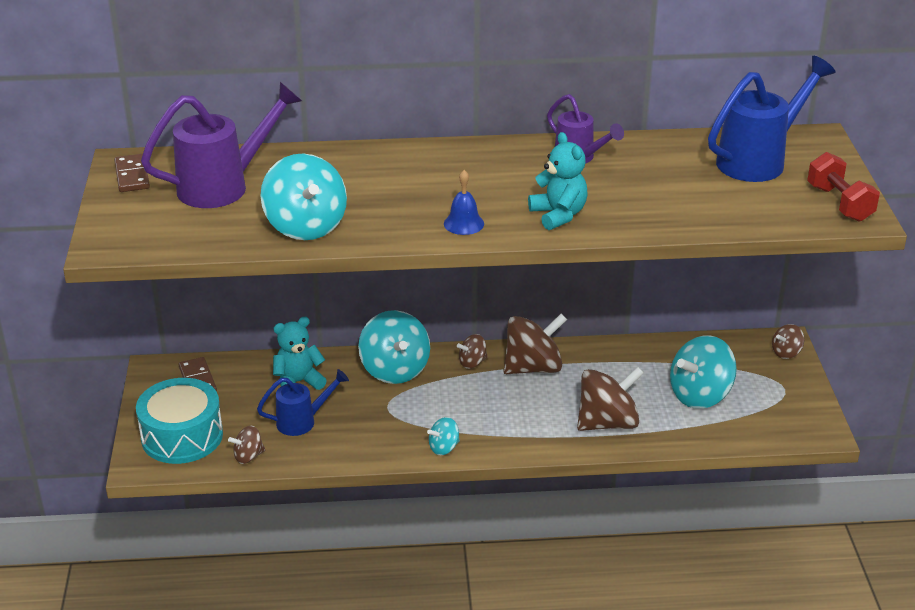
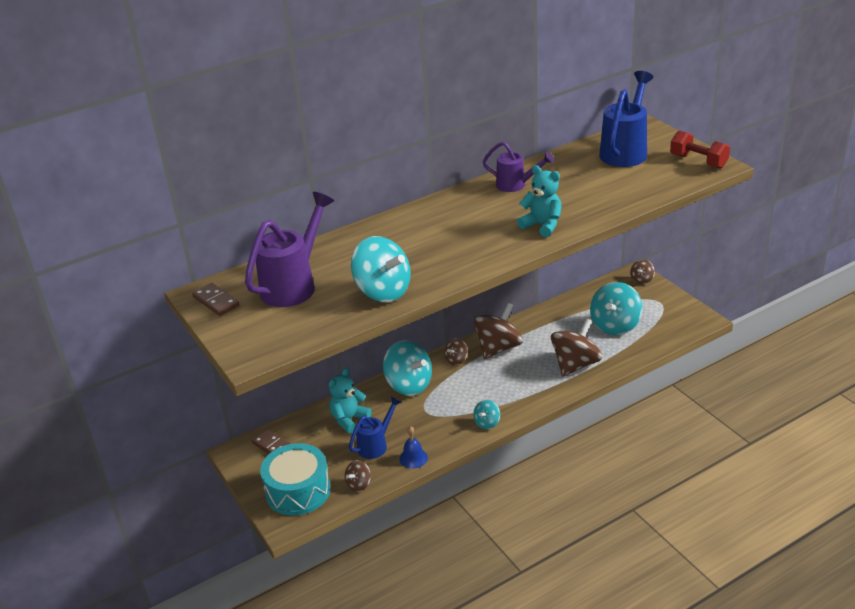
camera: 25 degrees left, 0 degrees up
blue bell [444,170,484,235] -> blue bell moved to [399,426,428,469]

